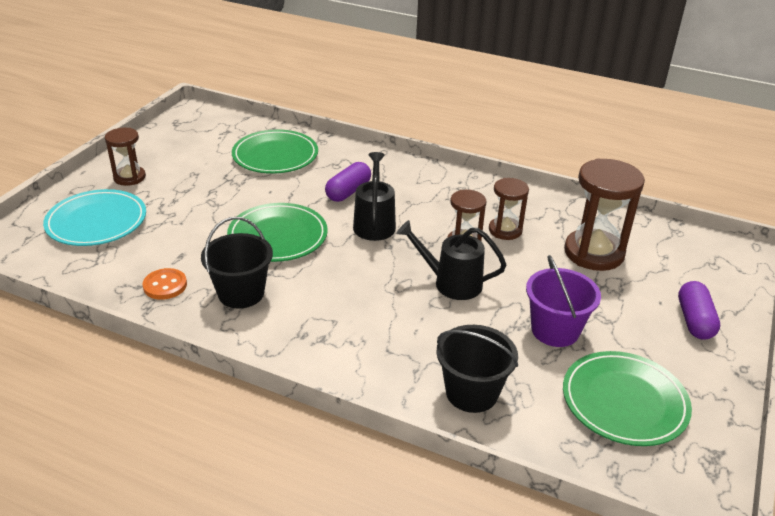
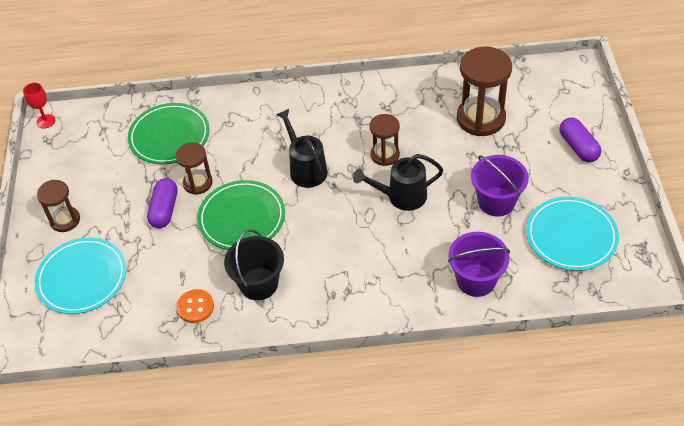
camera: 25 degrees left, 15 degrees up
purple capsule [325,162,371,202] -> purple capsule moved to [147,178,178,228]
black bucket [436,325,518,413] -> purple bucket [448,232,510,297]
brown hourglass [489,178,529,240] -> brown hourglass moved to [175,142,213,195]
green plate [563,351,692,446] -> turquoise plate [526,197,619,271]
none -> red goblet [23,83,55,129]

